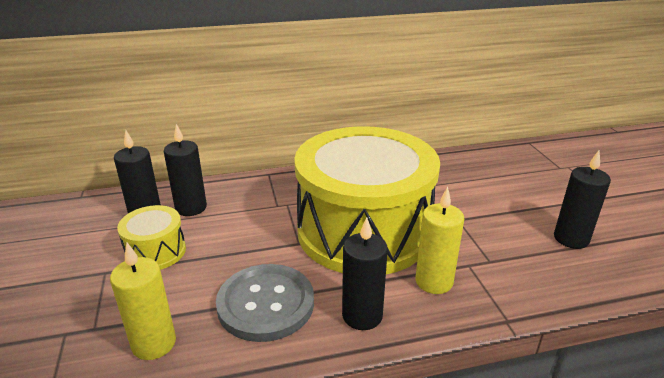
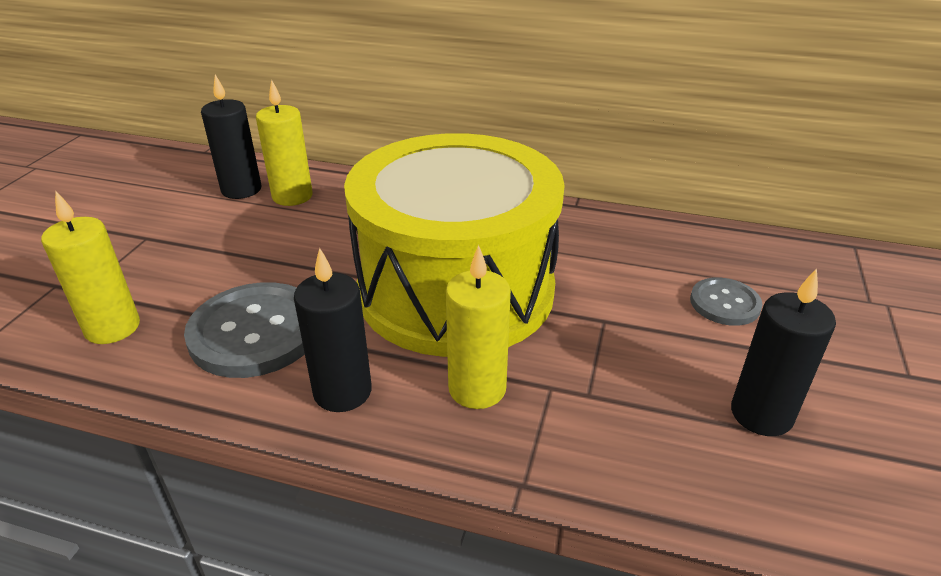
camera: 30 degrees right, 5 degrees up
yellow drum [117,205,186,270] -> none
black candle [164,124,207,216] -> yellow candle [256,79,313,206]
none -> grey button [690,278,763,326]

